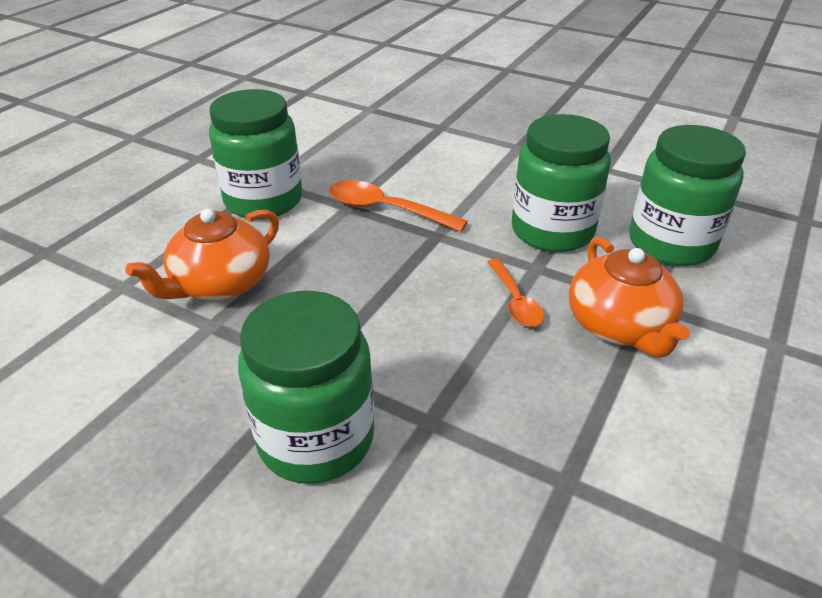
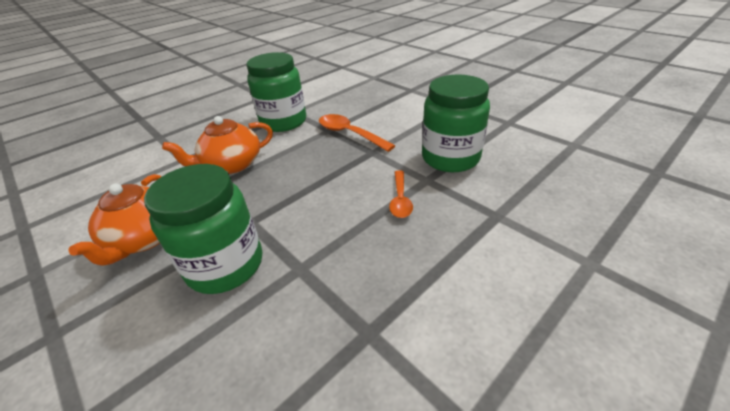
camera: 20 degrees right, 0 degrees up
orange teapot [569,237,690,358] -> orange teapot moved to [68,174,162,265]
green jar [630,125,746,266] -> none

